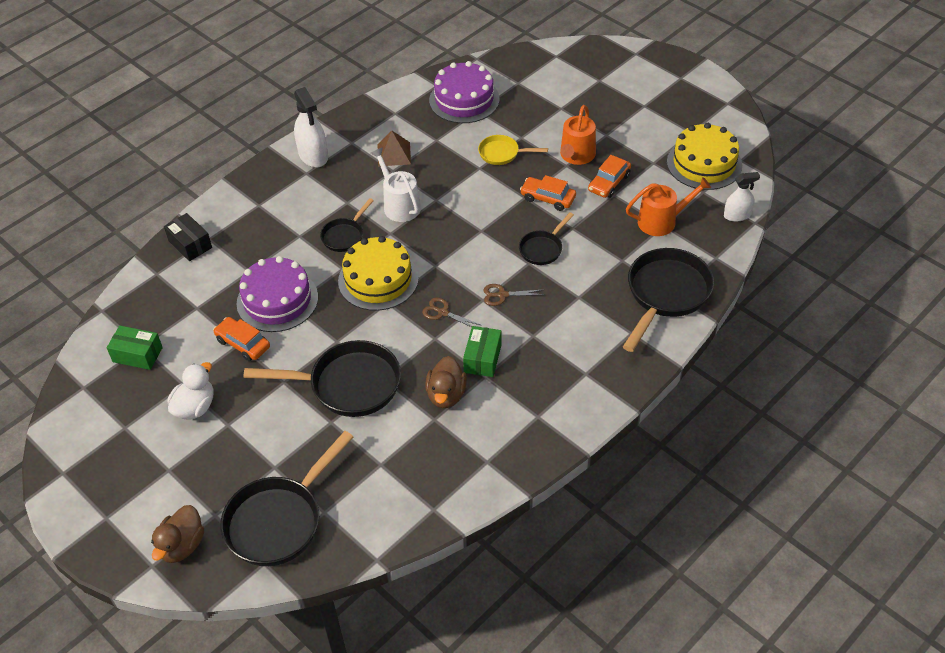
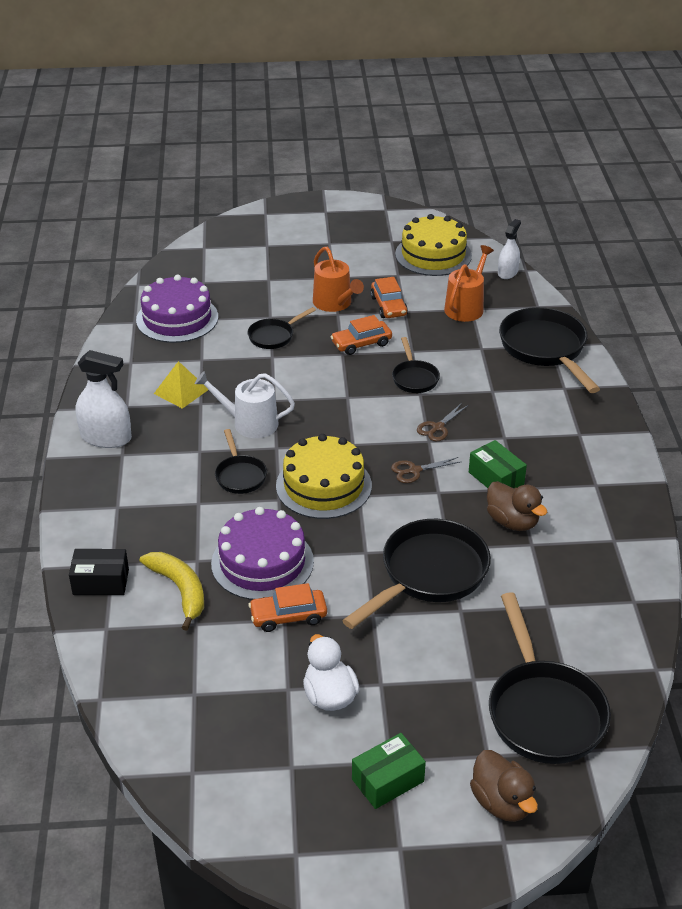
camera: 50 degrees left, 10 degrees down
green box [107,326,163,370] -> green box moved to [352,733,426,809]
brown pyramid [378,130,411,167] -> yellow pyramid [154,361,208,409]
yellow pan [478,135,548,165] -> black pan [248,307,316,349]
none -> yellow banana [140,552,204,631]

